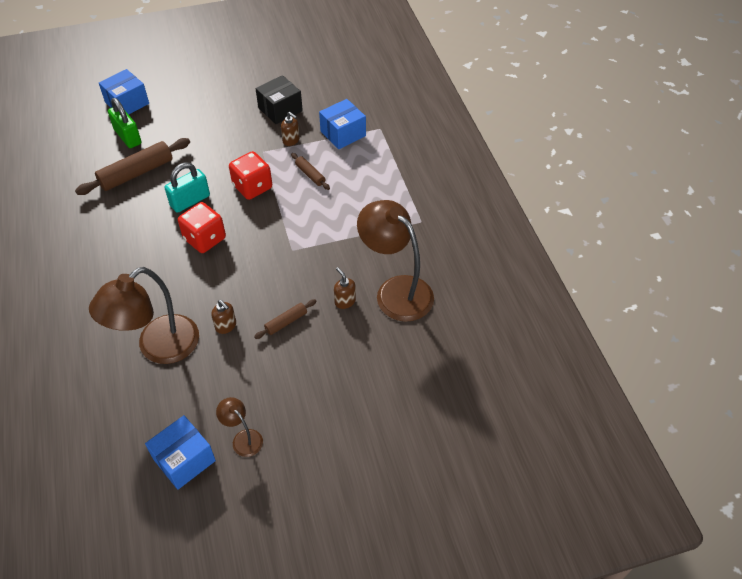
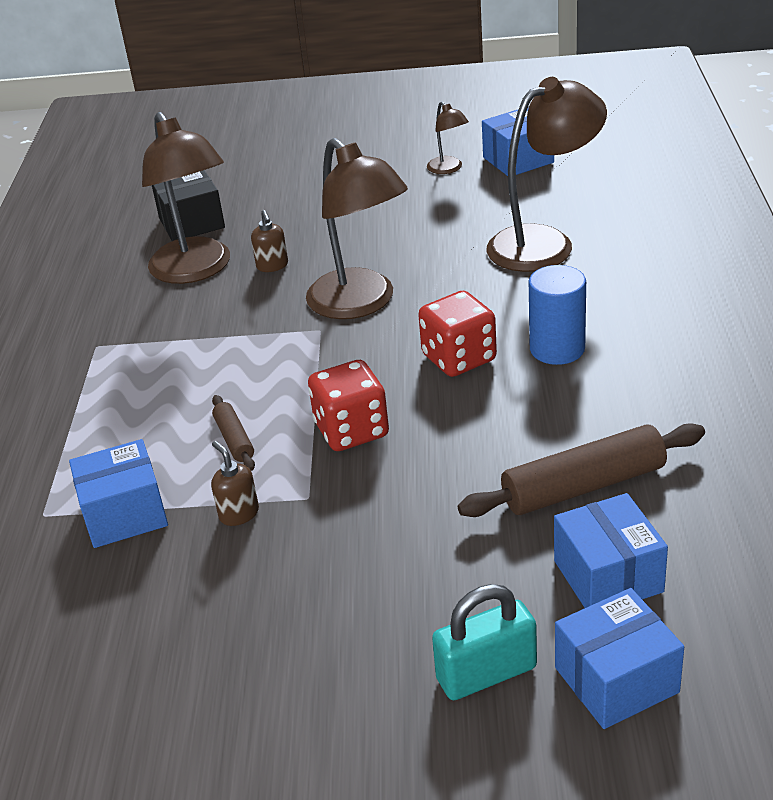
camera: 160 degrees left, 15 degrees down
green padlock [108,98,142,148] -> blue box [554,493,668,608]
turquoise padlock [165,163,210,213] -> turquoise padlock moved to [432,584,537,700]
brown soap dispenser [211,300,236,334] -> none
brown rolling pin [254,299,316,339] -> none
black box [255,75,303,124] -> black box moved to [152,170,225,241]
none -> brown lamp [306,138,408,319]
none -> blue cylinder [529,265,586,365]

